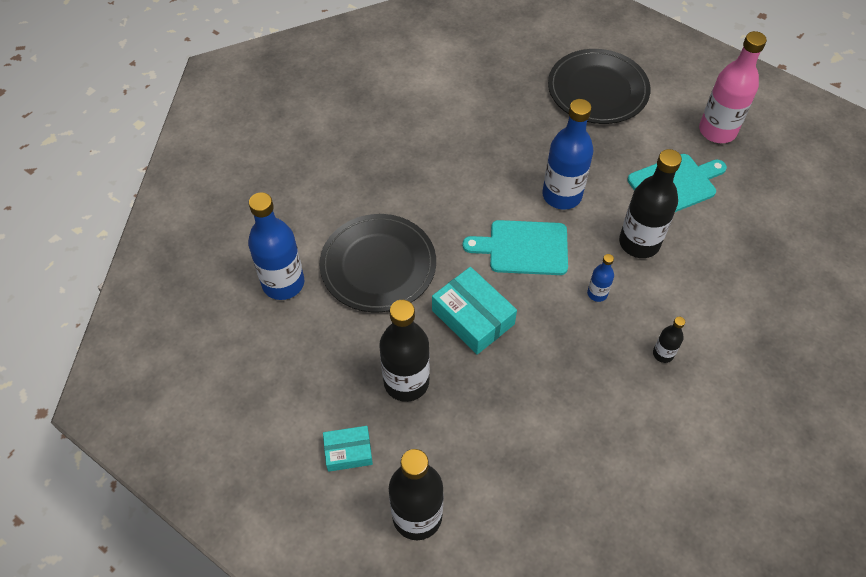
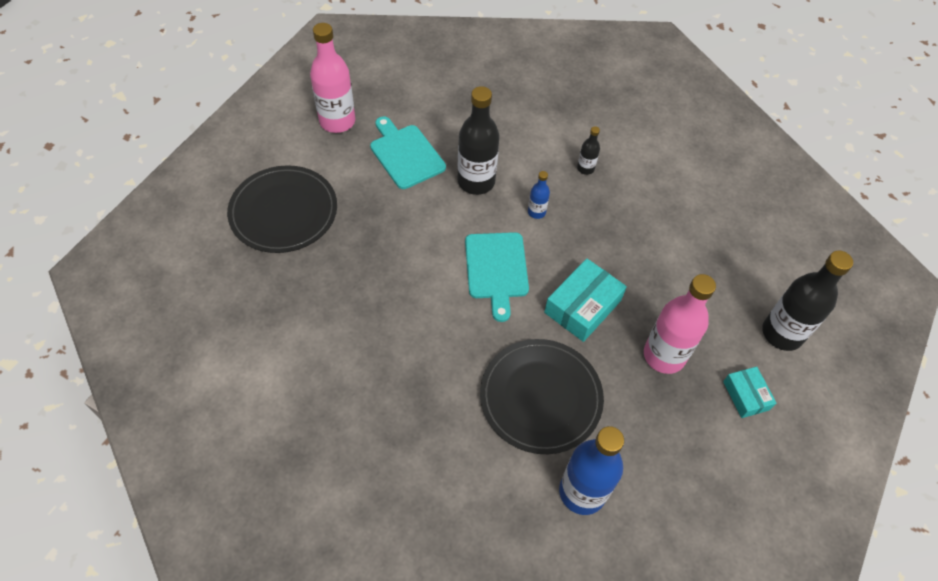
camera: 100 degrees left, 0 degrees up
black bottle [379,300,430,402] -> pink bottle [644,274,716,374]
blue bottle [542,99,594,210] -> none

